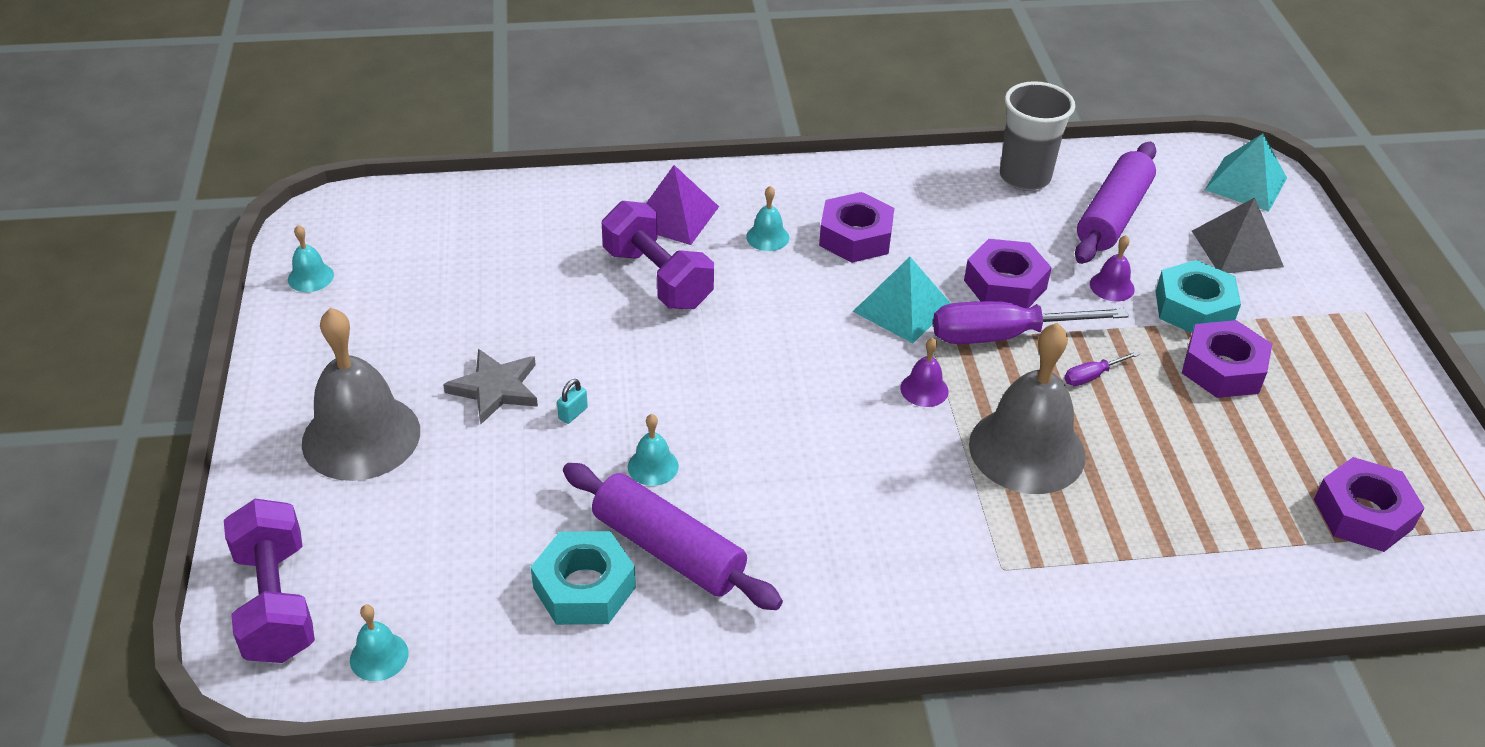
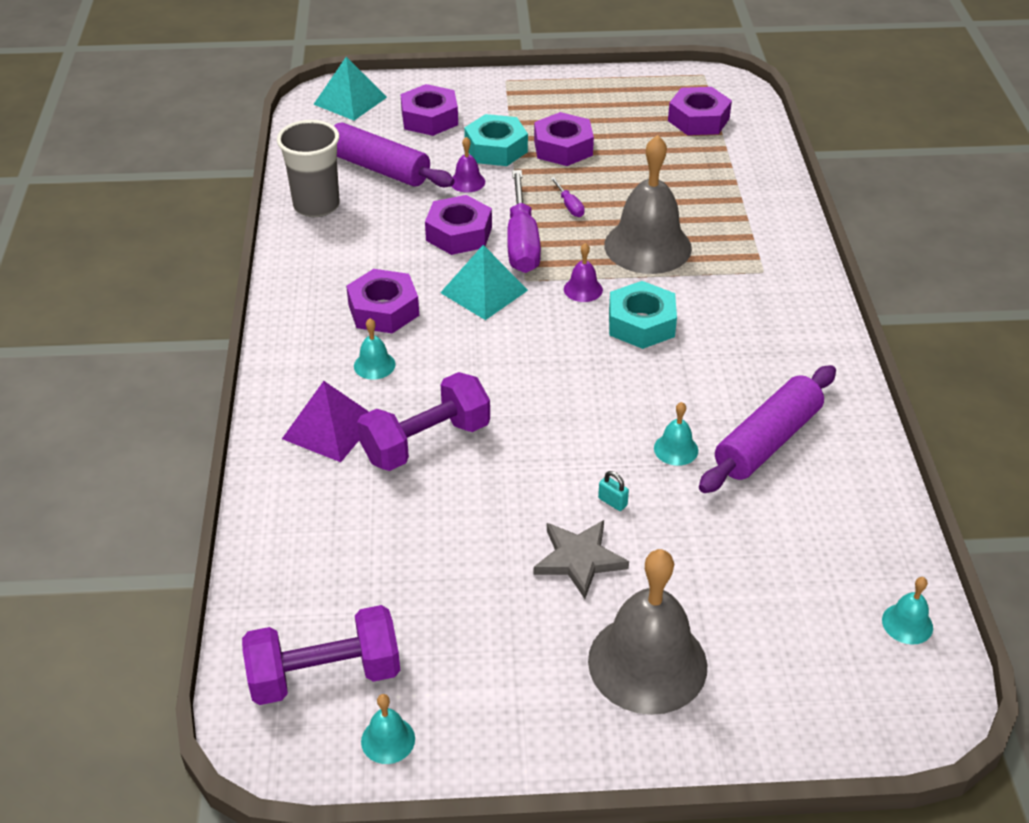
camera: 85 degrees left, 0 degrees up
purple dumbbell [224,499,315,663] -> purple dumbbell moved to [242,605,400,705]
turquoise nut [531,531,636,625] -> turquoise nut moved to [609,281,677,349]
grey pyramid [1192,197,1284,273] -> purple nut [401,84,458,136]

